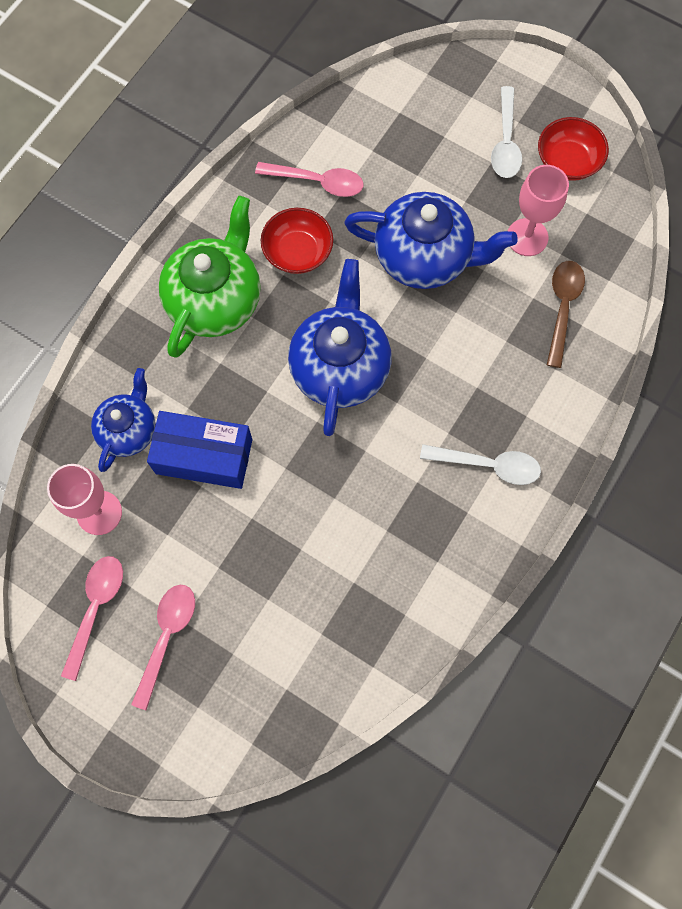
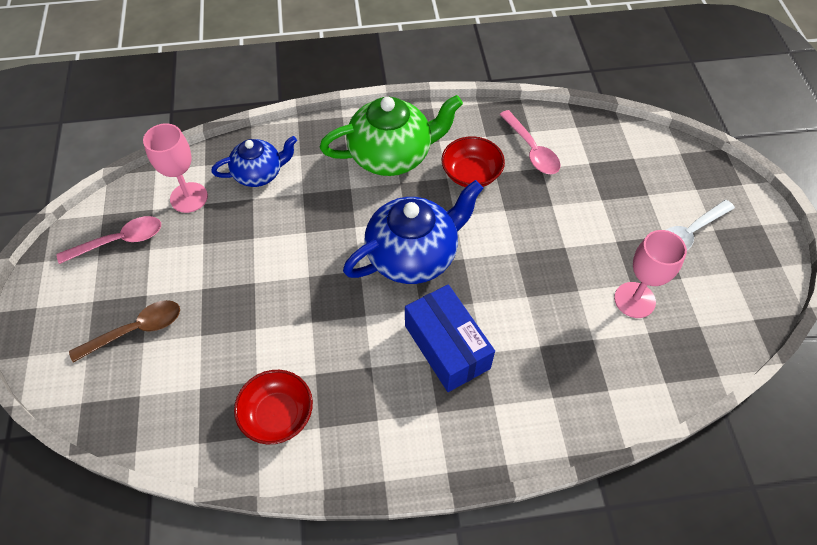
camera: 50 degrees right, 15 degrees down
pink spoon [131,585,195,711] -> none
blue box [147,411,252,489] -> blue box moved to [405,284,495,392]
blue teapot [344,192,518,289] -> none
white spoon [420,444,541,485] -> none
red bowl [538,117,609,181] -> red bowl moved to [234,370,313,444]
brown spoon [547,261,585,368] -> brown spoon moved to [69,300,180,363]

